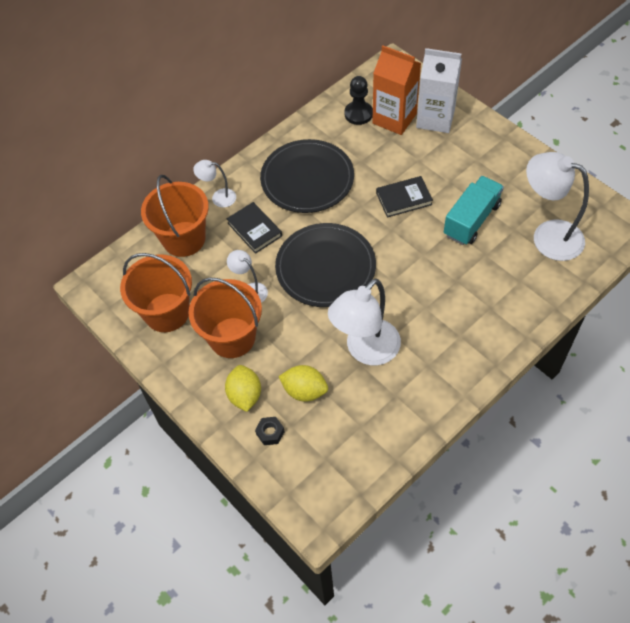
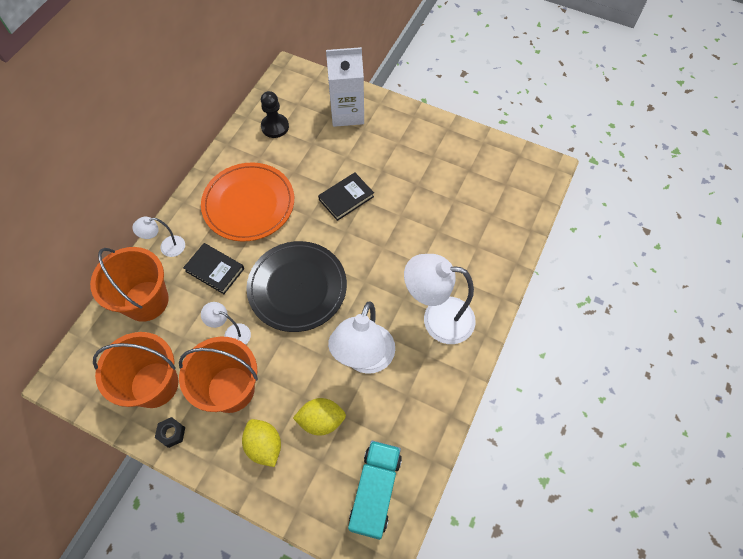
camera: 25 degrees left, 5 degrees up
black nut [255,417,285,445] -> black nut moved to [155,417,185,448]
black plate [260,139,354,213] -> orange plate [201,162,294,241]
orange carton [372,45,421,135] -> none
turquoise truck [444,176,504,245] -> turquoise truck moved to [348,441,402,540]
white lamp [526,152,589,261] -> white lamp moved to [404,254,476,344]

